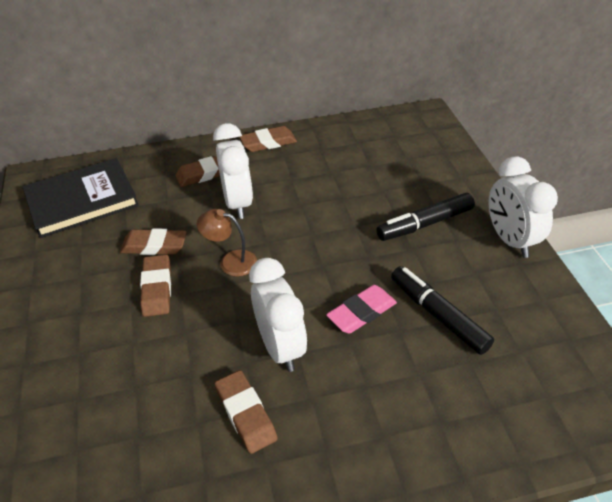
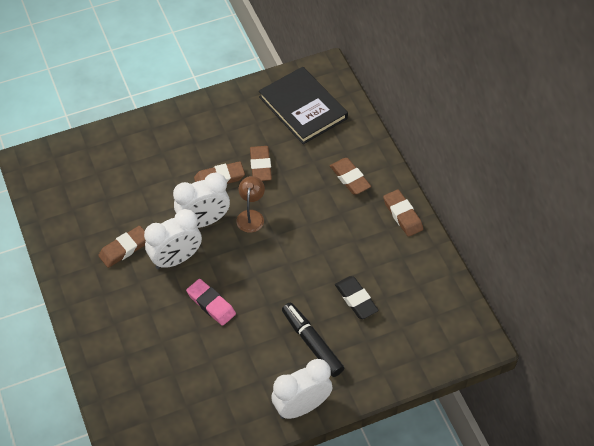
camera: 80 degrees right, 10 degrees up
white clock [213,123,253,219] -> white clock moved to [173,172,230,228]
black marker [391,266,494,355] -> none
none -> black eraser [335,276,379,319]

